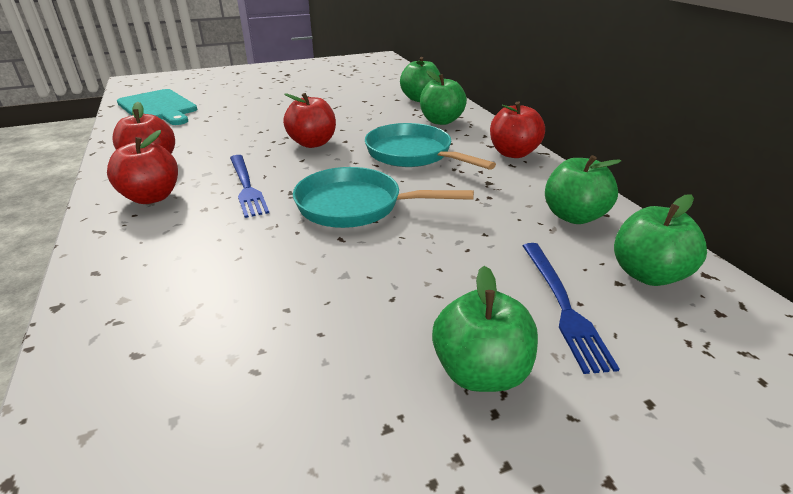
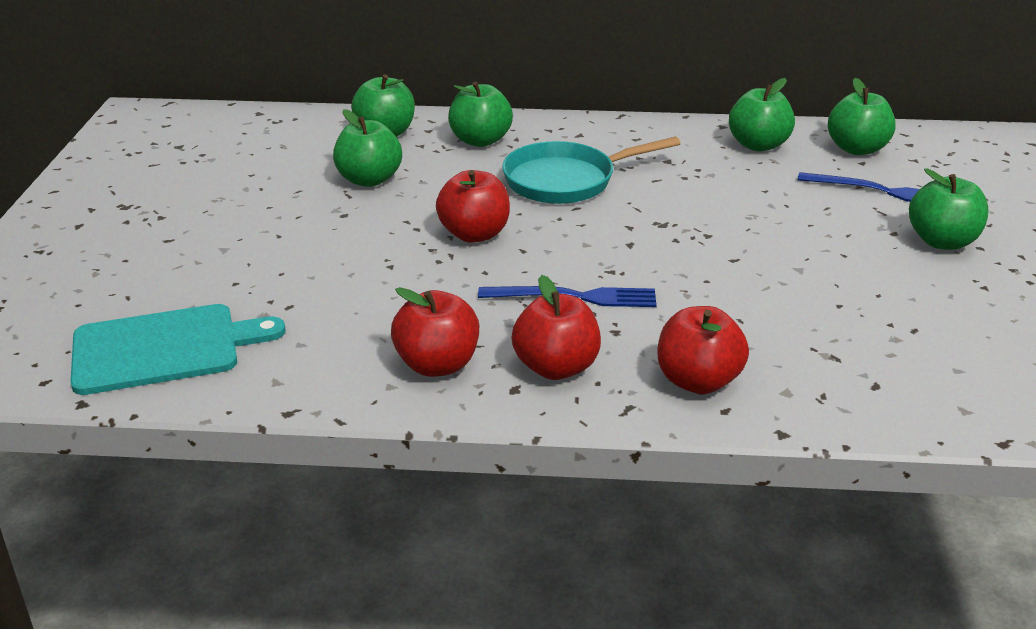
camera: 65 degrees left, 0 degrees up
turquoise pan [293,167,474,228] -> none
red apple [490,102,545,158] -> red apple moved to [657,306,749,394]
none -> green apple [333,109,402,187]

